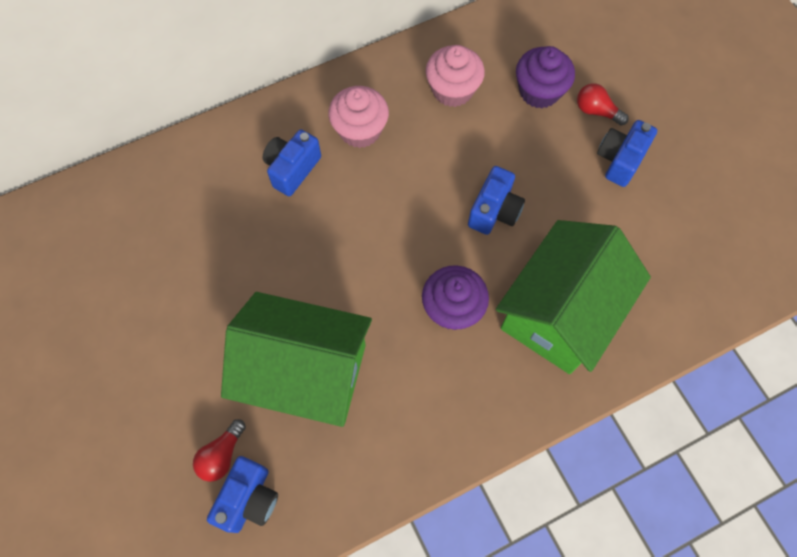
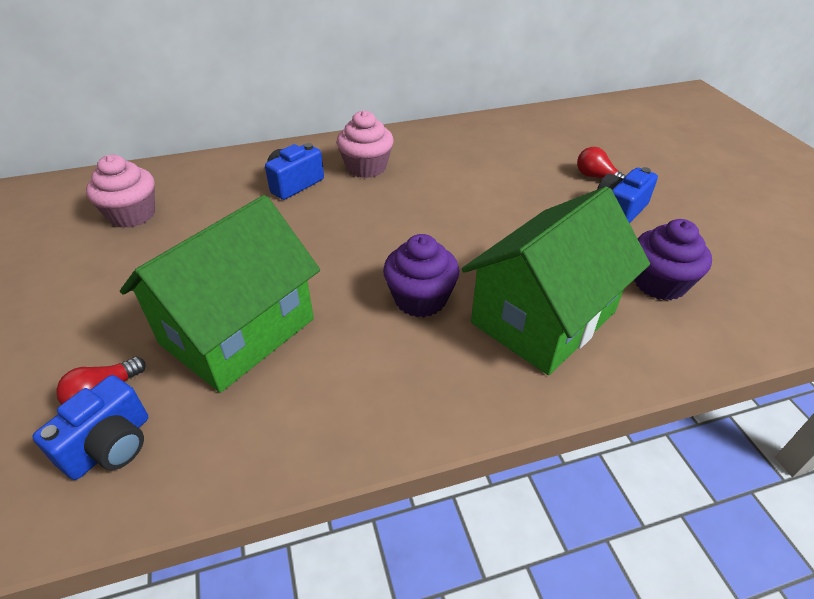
camera: 10 degrees right, 25 degrees down
green house [221,292,372,427] -> green house turned 75 degrees counterclockwise [120,195,320,393]
pink cupcake [426,45,485,107] -> pink cupcake moved to [86,155,155,228]
blue camera [468,166,525,235] -> none
purple cupcake [516,46,575,108] -> purple cupcake moved to [634,219,712,301]

